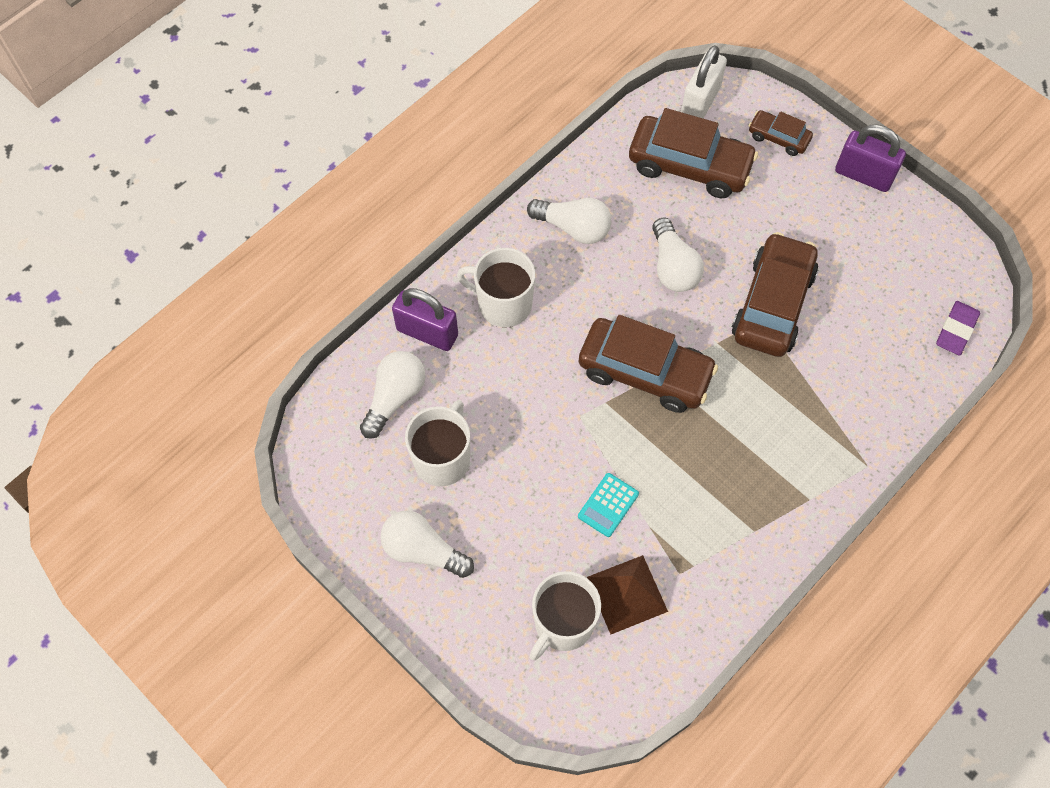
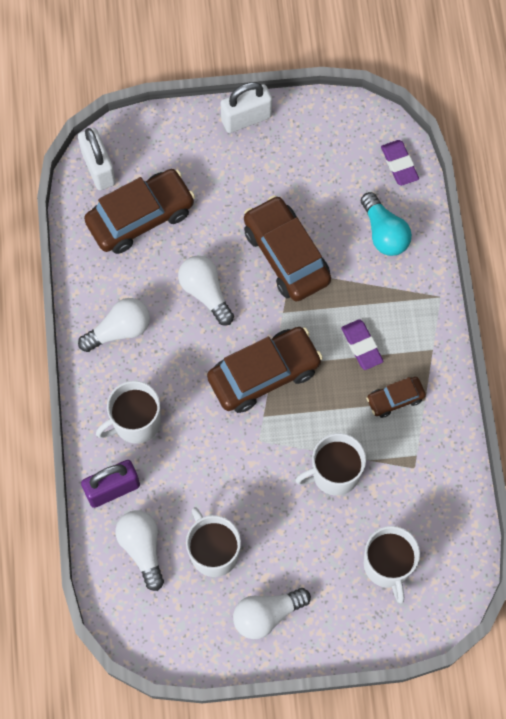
camera: 50 degrees left, 5 degrees up
turquoise calculator [578,473,639,537] -> white mug [295,433,366,496]
brown pyramid [586,555,668,634] -> none
white light bulb [652,217,704,292] -> white light bulb turned 150 degrees counterclockwise [178,256,234,326]
brown car [749,110,813,156] -> brown car moved to [366,377,426,418]
purple padlock [835,125,906,192] -> white padlock [220,82,272,133]
none -> purple eraser [341,319,384,370]
none -> turquoise light bulb [361,192,412,256]

